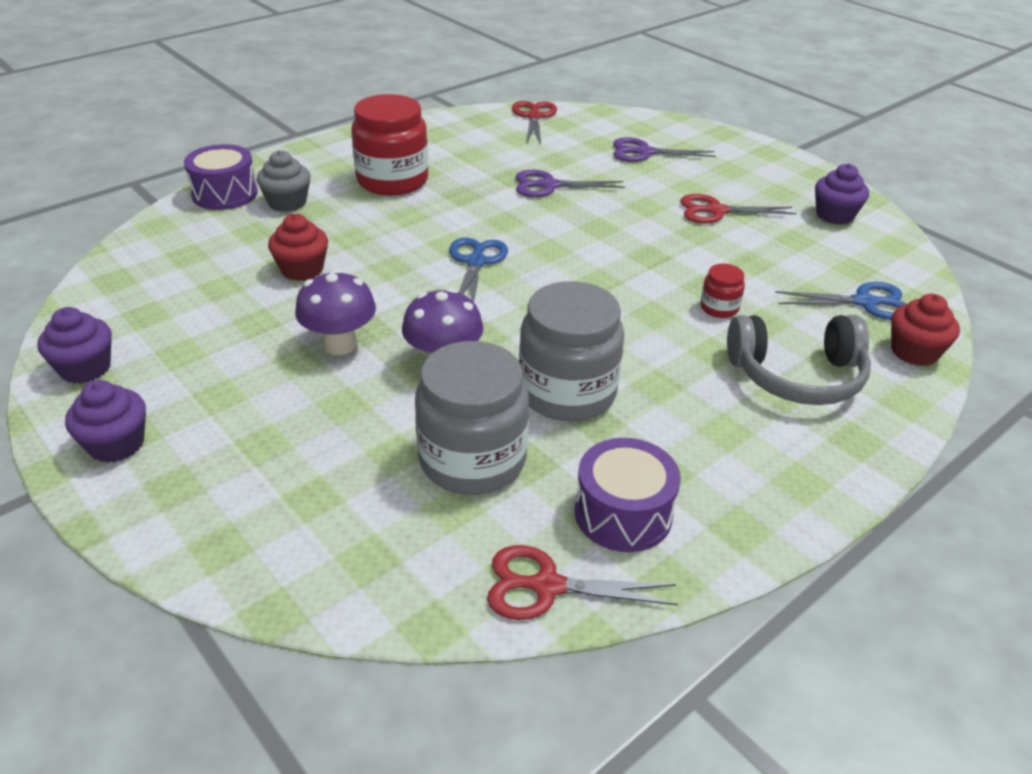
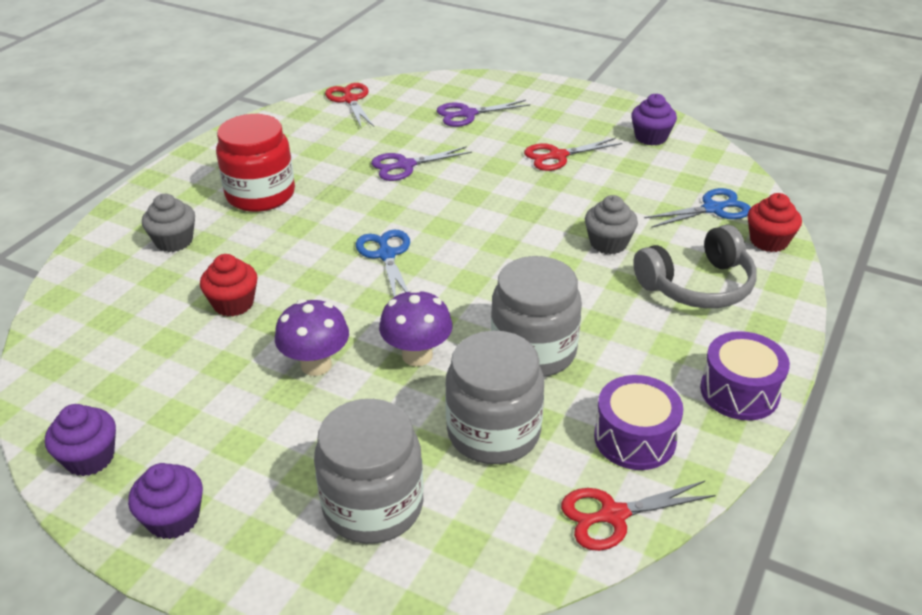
camera: 20 degrees left, 0 degrees up
purple drum [184,144,258,210] -> purple drum moved to [700,331,790,420]
red jar [700,264,745,318] -> grey cupcake [585,195,638,255]
none -> grey jar [314,399,424,544]

